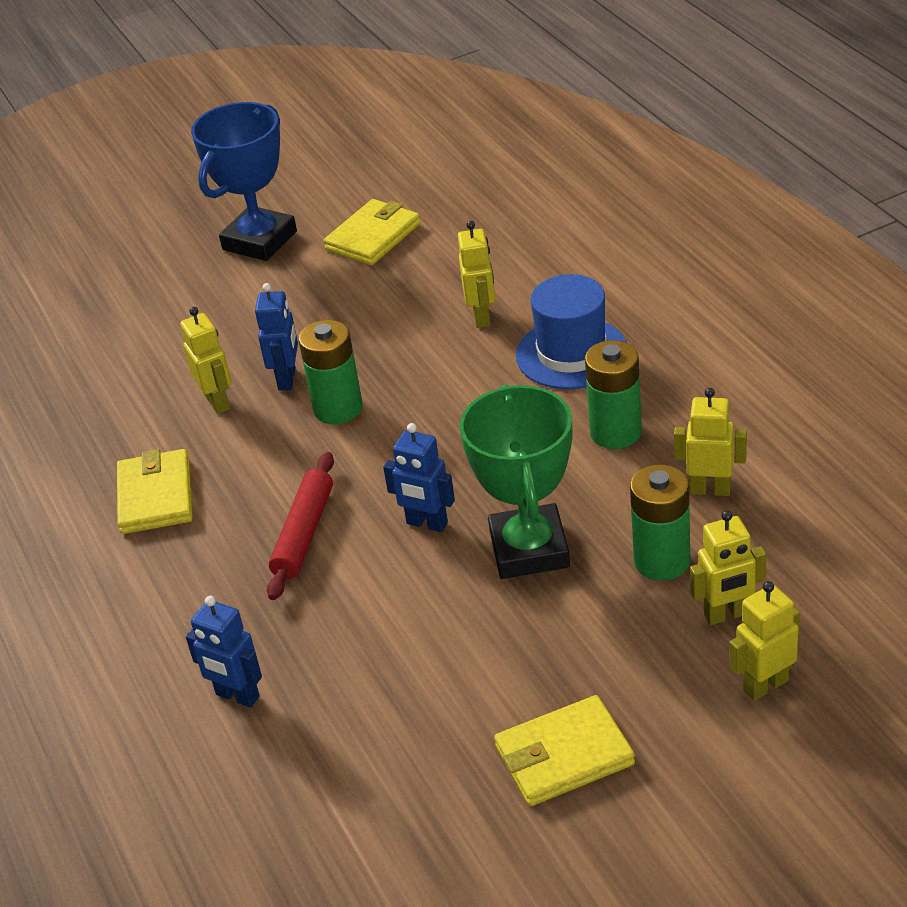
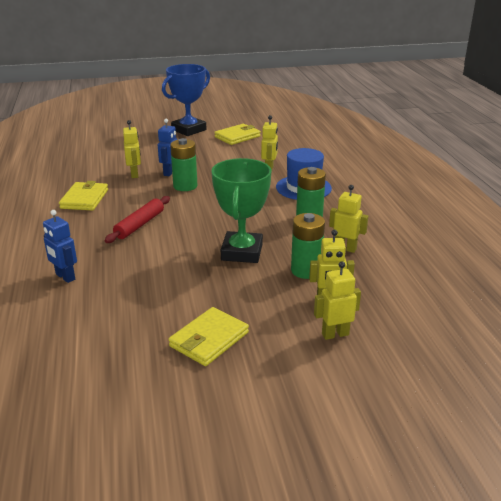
camera: 10 degrees right, 10 degrees down
blue robot [383,423,455,532] -> none
yellow wallet [494,695,635,806] -> yellow wallet turned 45 degrees counterclockwise [168,307,249,366]

